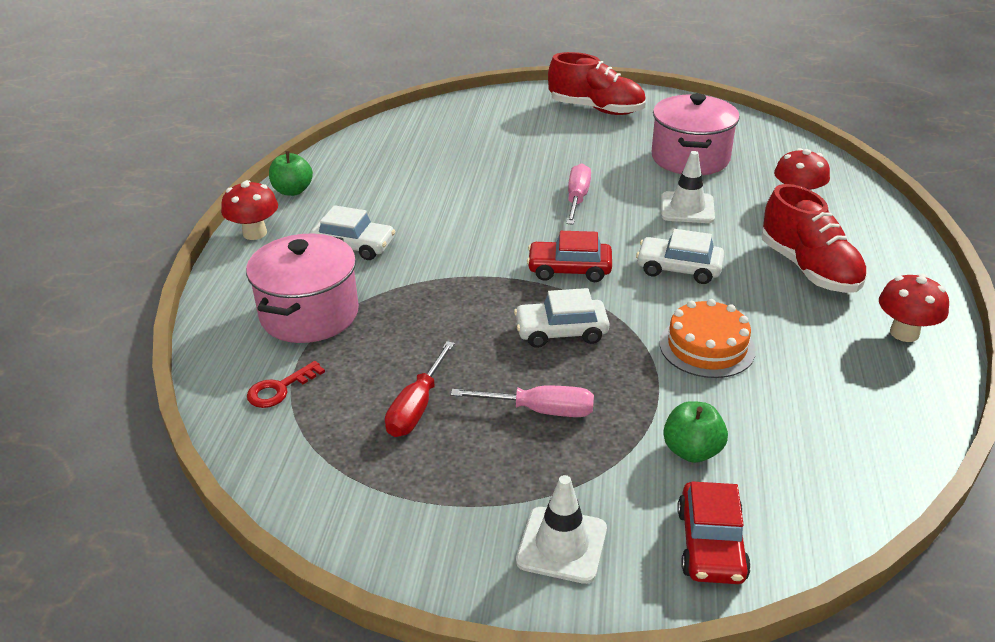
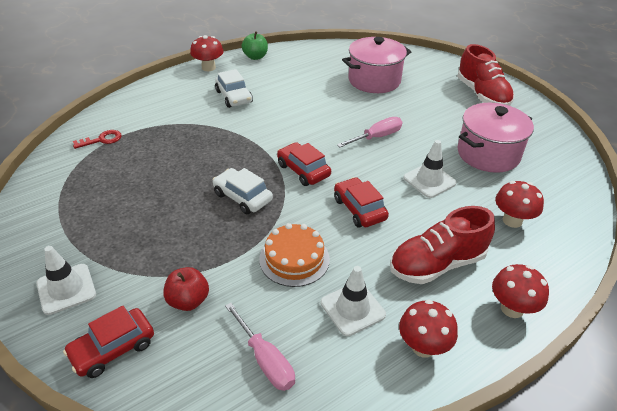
camera: 45 degrees right, 5 degrees up
pink pot [246,234,359,343] -> pink pot moved to [342,37,411,93]
red key [247,361,325,408] -> red key turned 150 degrees clockwise [73,130,122,149]
red screwdriver [385,341,455,437] -> none
pink screwdriver [451,386,594,417] -> pink screwdriver moved to [225,303,295,391]
white car [636,229,724,284] -> red car [334,177,389,228]
green apple [663,401,728,463] -> red apple [163,267,209,311]
red shoe [761,184,868,293] -> red shoe turned 45 degrees clockwise [390,206,495,284]
none -> white traffic cone [321,266,386,336]
none -> red mushroom [492,264,549,318]

